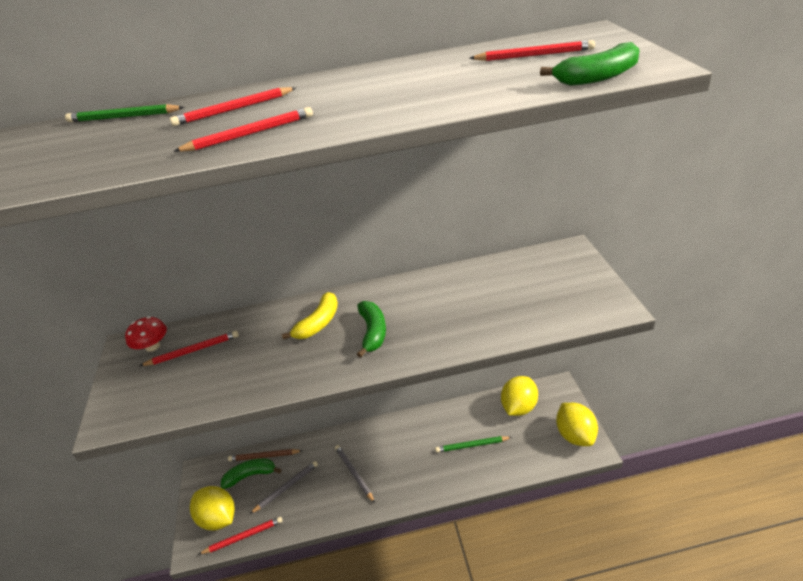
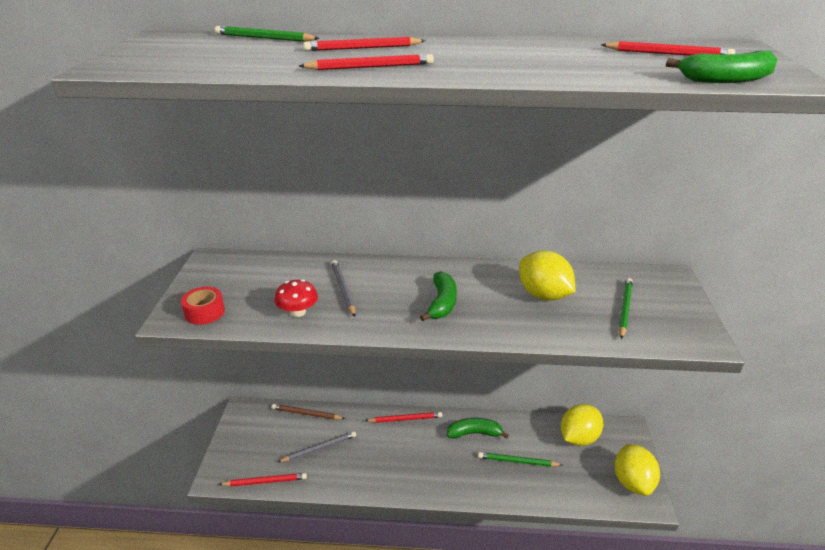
camera: 10 degrees right, 5 degrees down
red mushroom [125,316,167,352] -> red mushroom moved to [274,279,318,317]
red pencil [140,331,239,366] -> red pencil moved to [365,412,442,423]
yellow lemon [190,486,235,530] -> yellow lemon moved to [519,251,576,300]
green banana [221,459,281,489] -> green banana moved to [447,418,509,439]
yellow banana [282,292,338,340] -> none
grey pencil [335,445,375,503] -> grey pencil moved to [331,260,355,317]
none -> red tape [181,287,225,325]
none -> green pencil [619,278,633,339]

